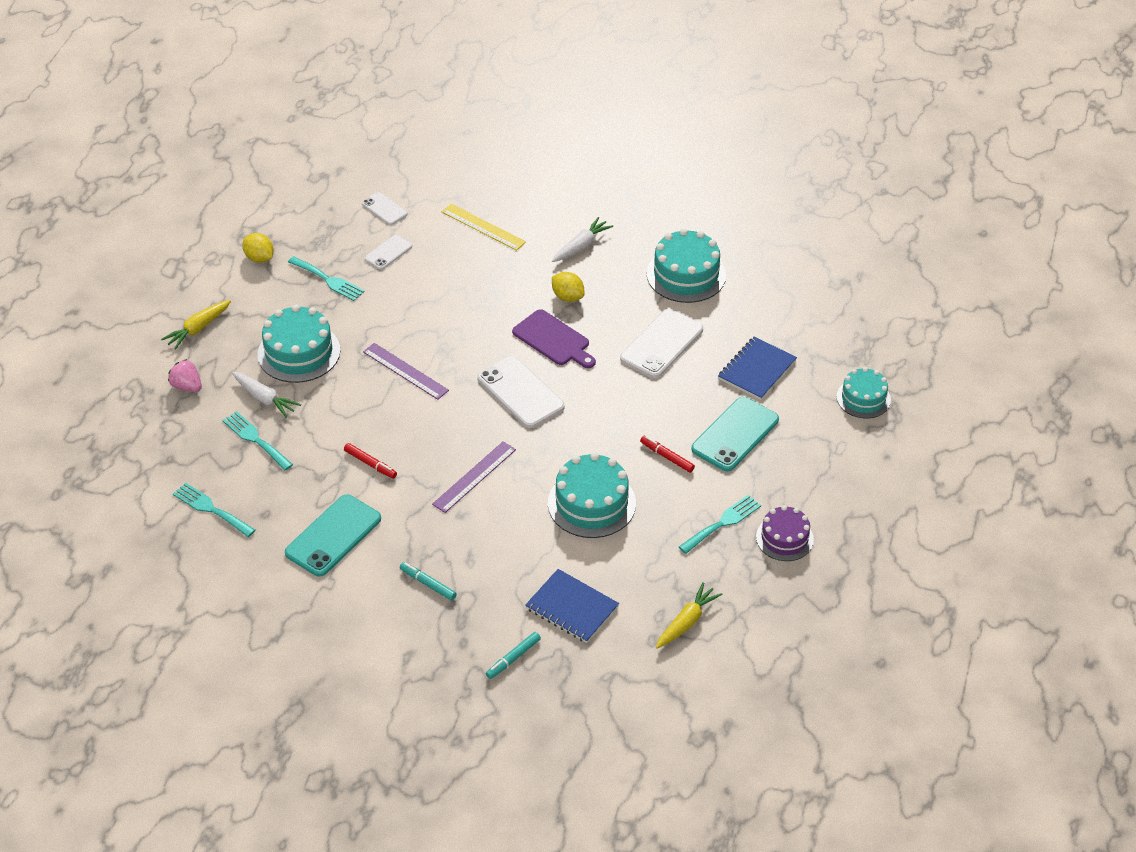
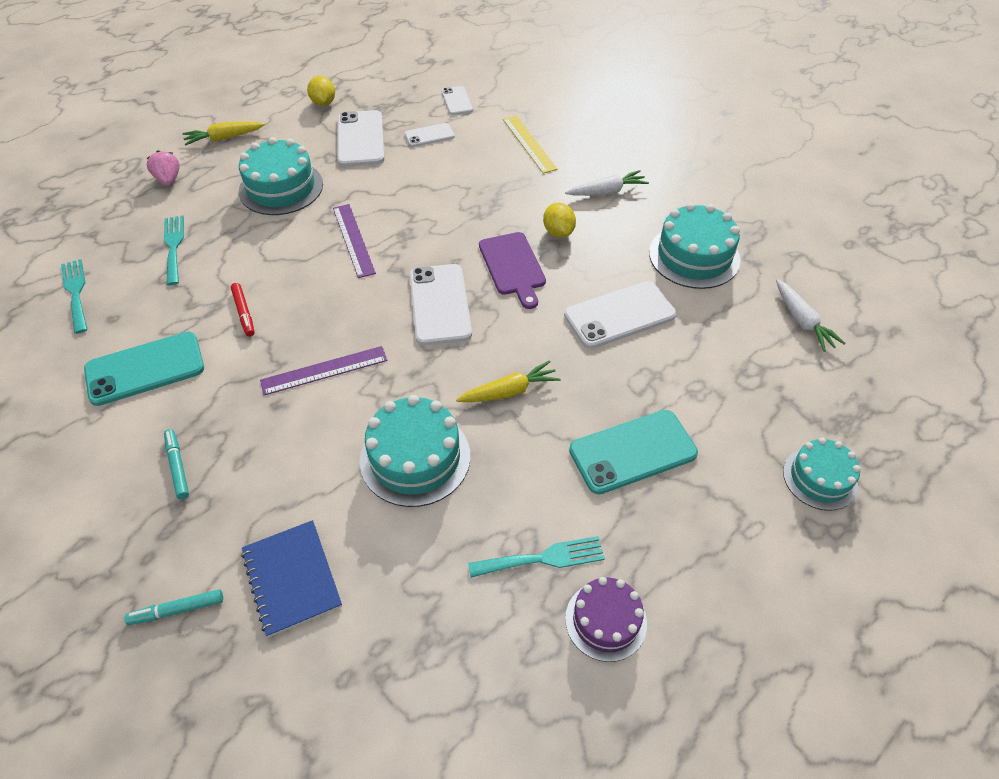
camera: 30 degrees right, 5 degrees up
white carrot [232,372,301,418] -> white carrot moved to [776,279,846,352]
turquoise fork [288,256,365,301] -> white phone [338,110,385,167]
red marker [640,436,695,473] -> none
yellow carrot [656,582,722,649] -> yellow carrot moved to [456,360,560,402]
blue notebook [718,337,797,400] -> none

